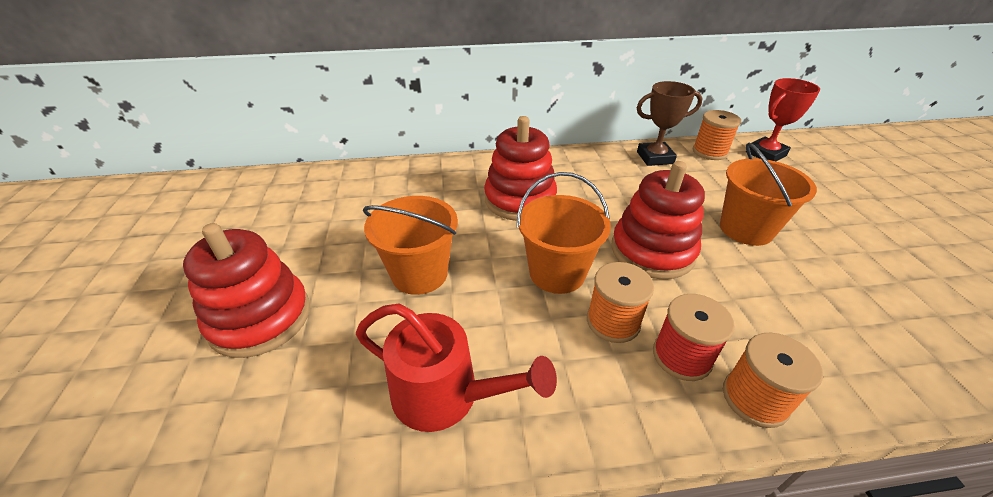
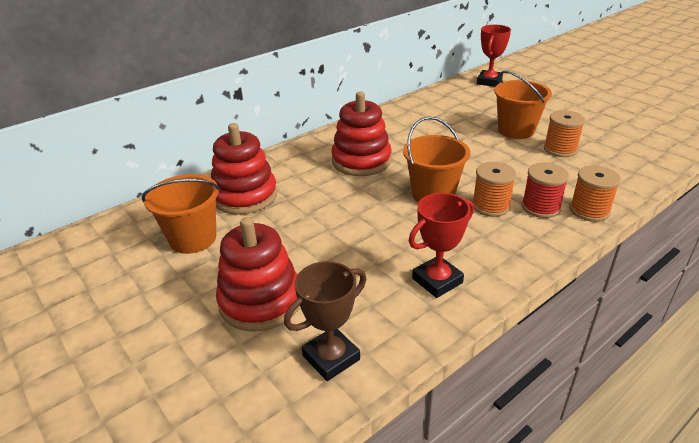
camera: 30 degrees left, 5 degrees down
red watering can [356,303,557,432] -> red trophy [409,193,474,298]
orange bucket [363,196,458,295] -> orange bucket moved to [142,174,220,254]
red stacking toy [612,161,705,279] -> red stacking toy moved to [211,123,277,215]
brown trophy [636,81,703,166] -> brown trophy moved to [284,261,366,381]
orange spool [693,110,741,160] -> orange spool moved to [544,110,585,157]

